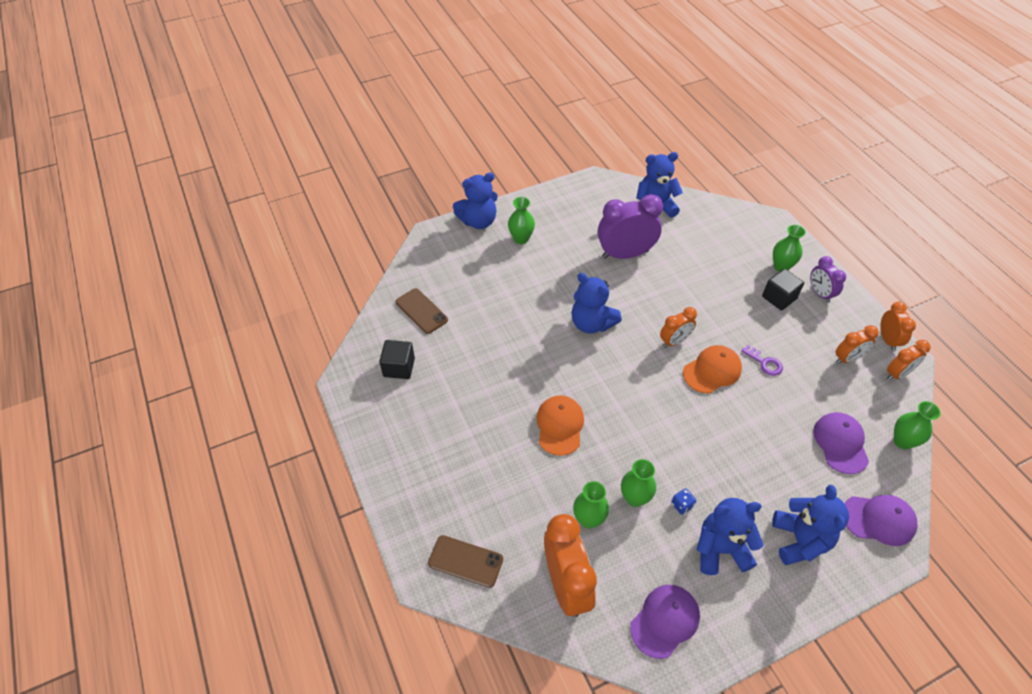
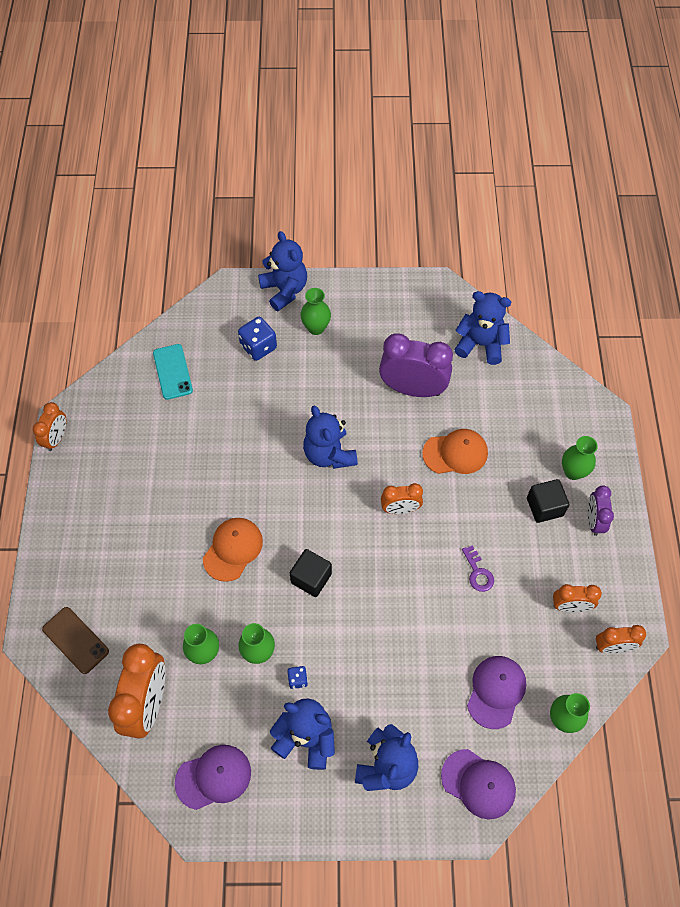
camera: 25 degrees right, 10 degrees up
black cube [379,340,415,379] -> black cube moved to [290,549,332,597]
brown phone [395,288,448,334] -> turquoise phone [153,344,193,400]
blue teddy bear [453,172,498,229] -> blue teddy bear turned 120 degrees counterclockwise [258,231,307,311]
orange cap [683,345,742,393] -> orange cap moved to [422,429,488,474]
orange clock [880,302,916,351] -> orange clock moved to [33,402,66,451]
none -> blue dice [238,317,277,361]

